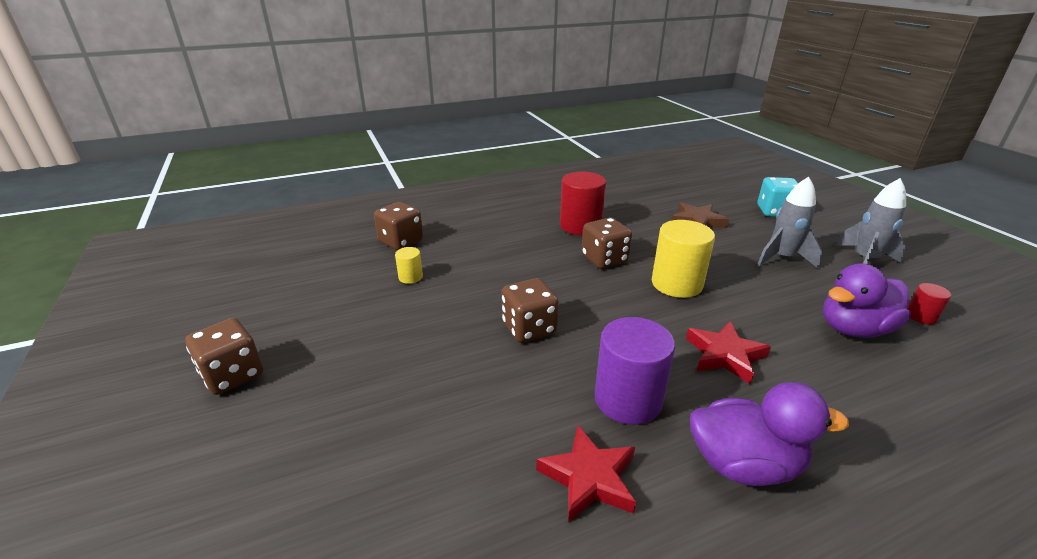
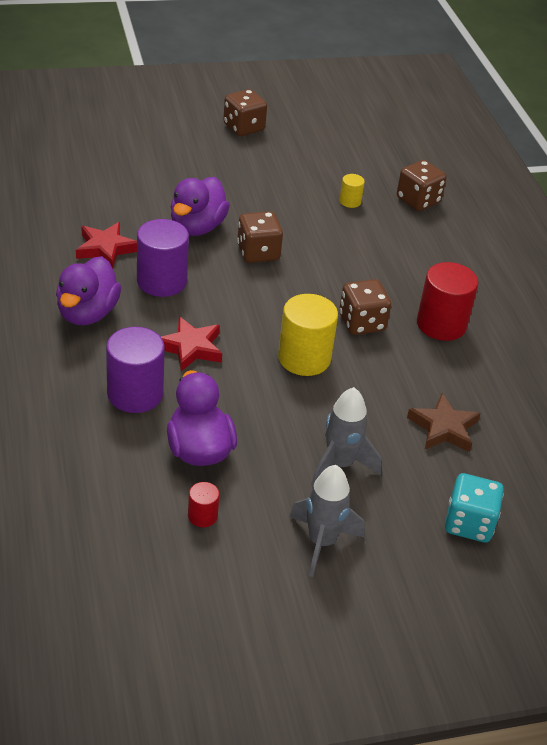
camera: 95 degrees right, 10 degrees up
none -> purple cylinder [106,327,165,413]
none -> purple duck [171,177,230,236]

